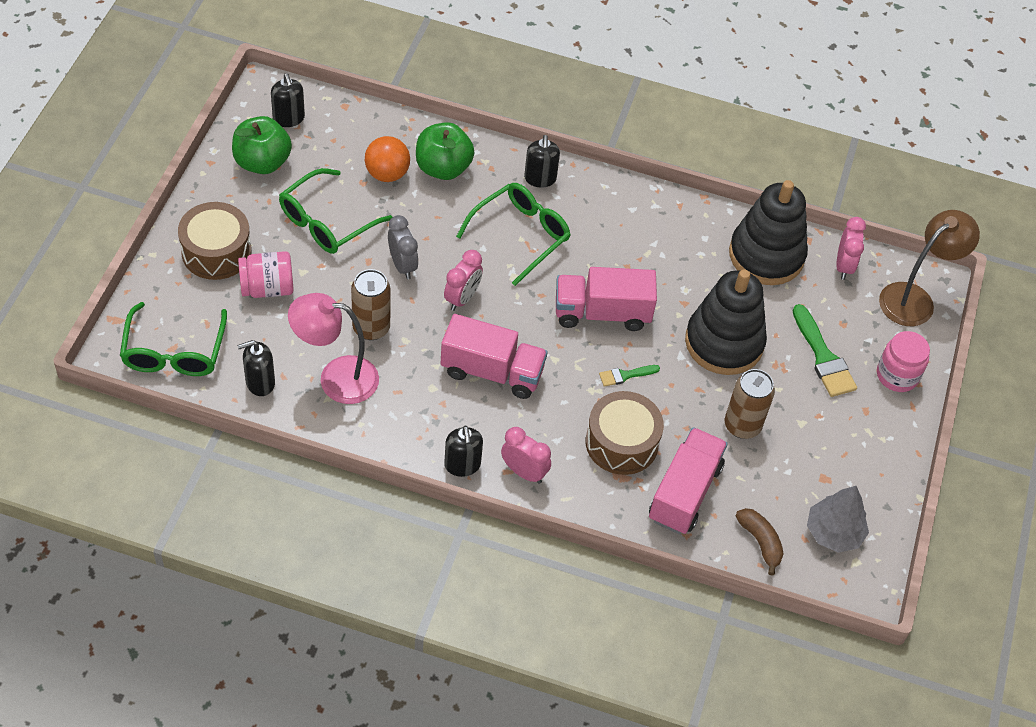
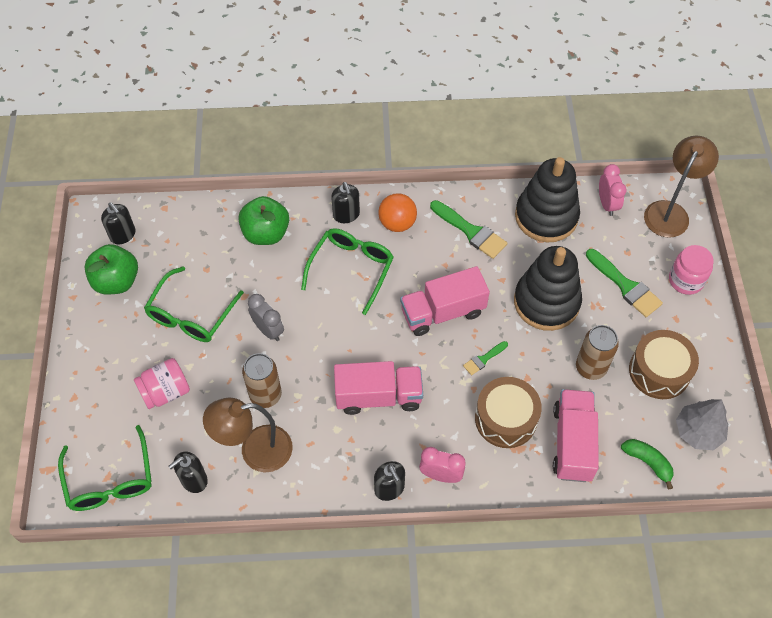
camera: 15 degrees left, 5 degrees up
brown drum [178,202,252,280] -> brown drum moved to [629,330,699,399]
pink lamp [288,293,379,404] -> brown lamp [203,398,293,472]
orange ball [365,136,410,182] -> orange ball moved to [378,193,417,232]
pink clock [444,250,483,311] -> none
brown banana [736,508,783,576] -> green banana [621,439,674,490]
none -> green brush [430,200,507,259]

